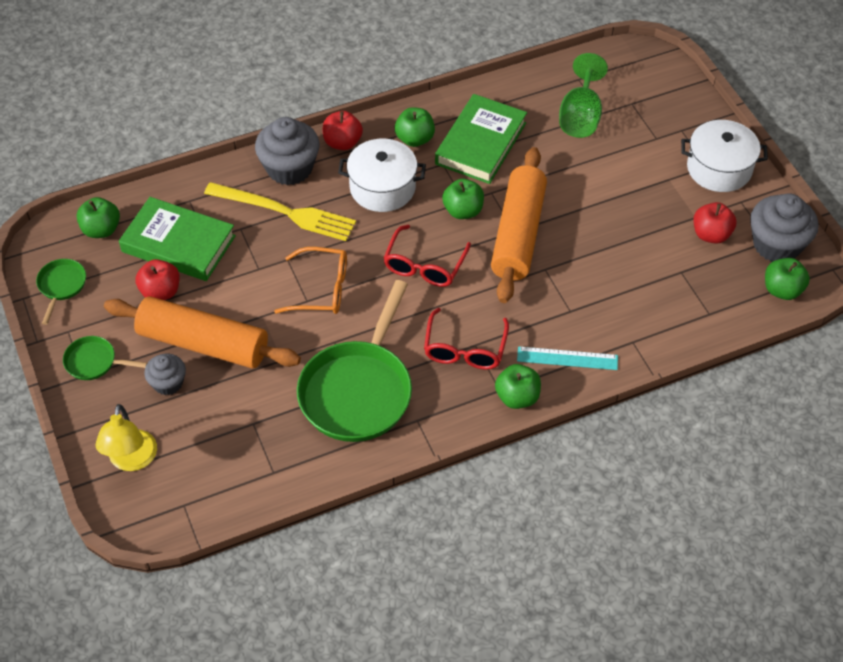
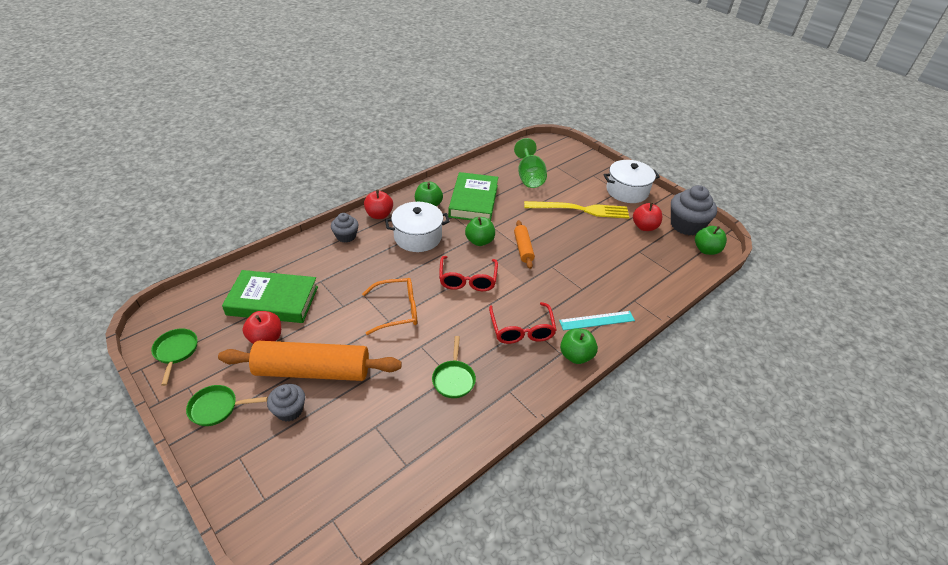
camera: 20 degrees left, 10 degrees down
green apple [76,197,120,238] -> none
yellow lamp [95,404,157,471] -> none
yellow fork [204,182,356,241] -> yellow fork moved to [524,201,629,219]
grey cupcake [255,117,319,185] -> grey cupcake [331,213,358,243], size x0.57
green pan [297,280,412,442] -> green pan [432,336,476,398], size x0.46
orange rolling pin [491,147,547,303] -> orange rolling pin [514,220,535,269], size x0.50

